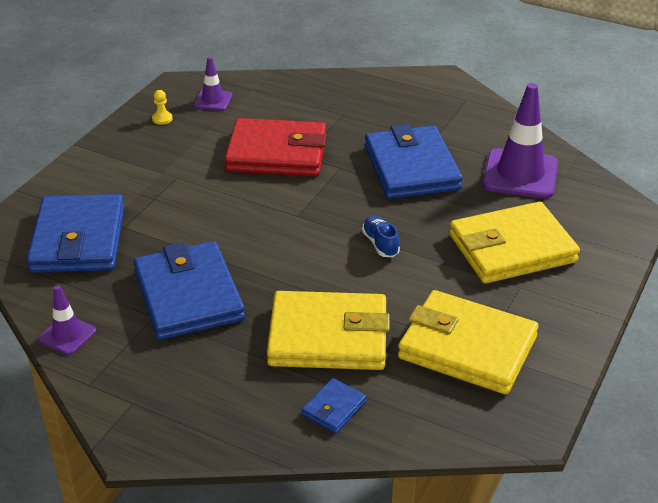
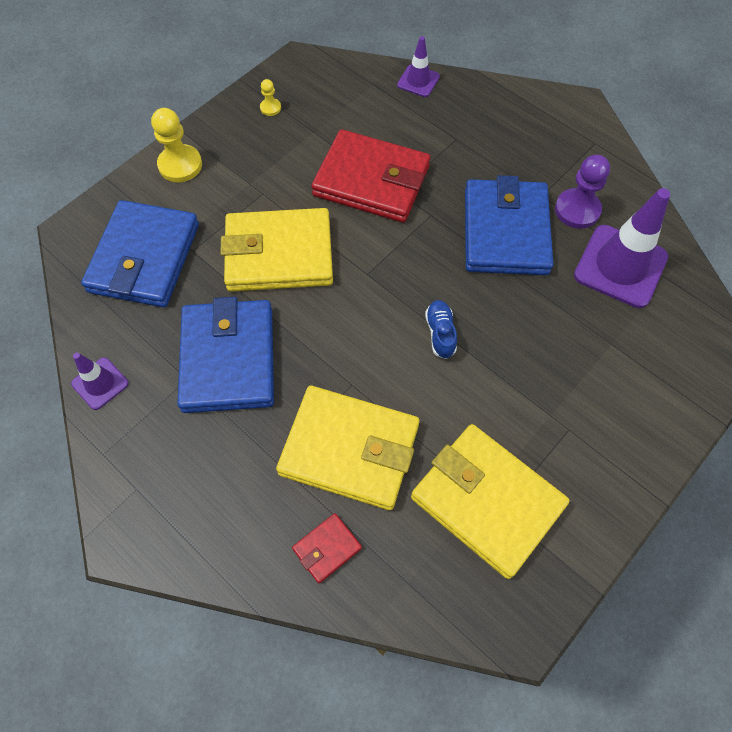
camera: 15 degrees right, 25 degrees up
purple traffic cone [193,57,232,111] -> purple traffic cone moved to [397,36,440,97]
blue wallet [302,378,367,433] -> red wallet [292,513,362,583]
yellow wallet [449,202,580,284] -> yellow wallet moved to [220,208,333,292]
none -> yellow pawn [151,108,202,182]
none -> purple pawn [555,154,610,229]

